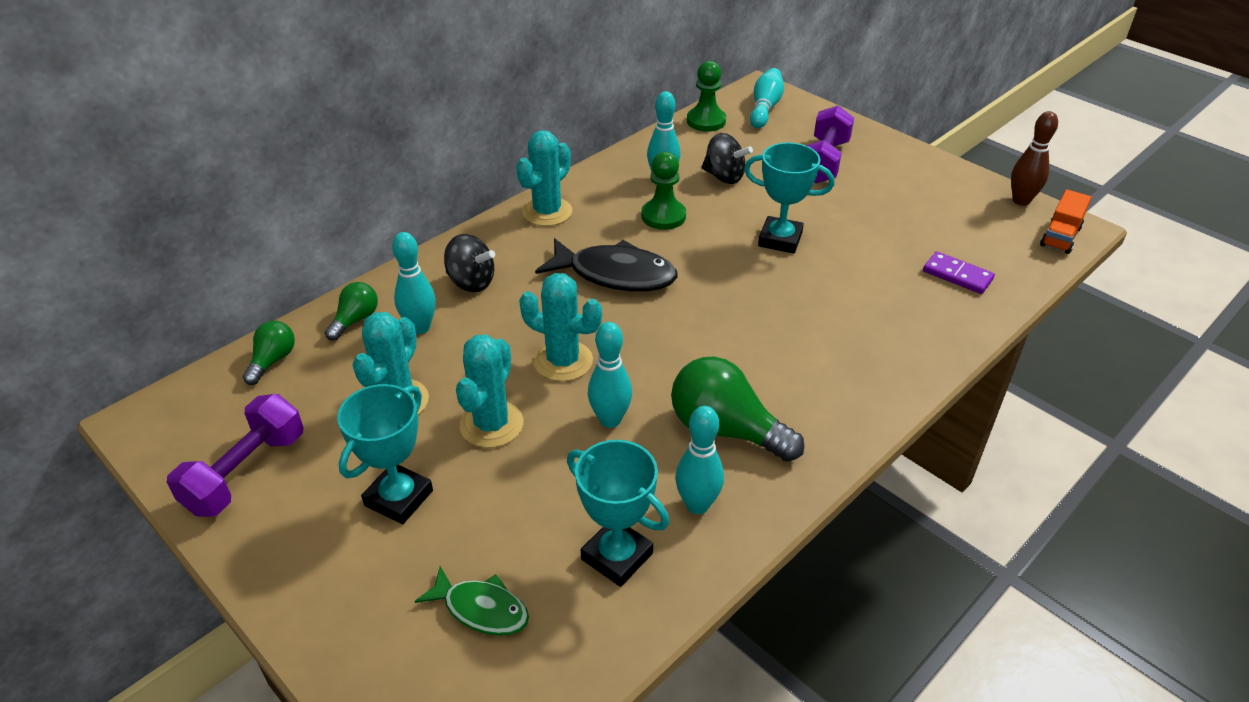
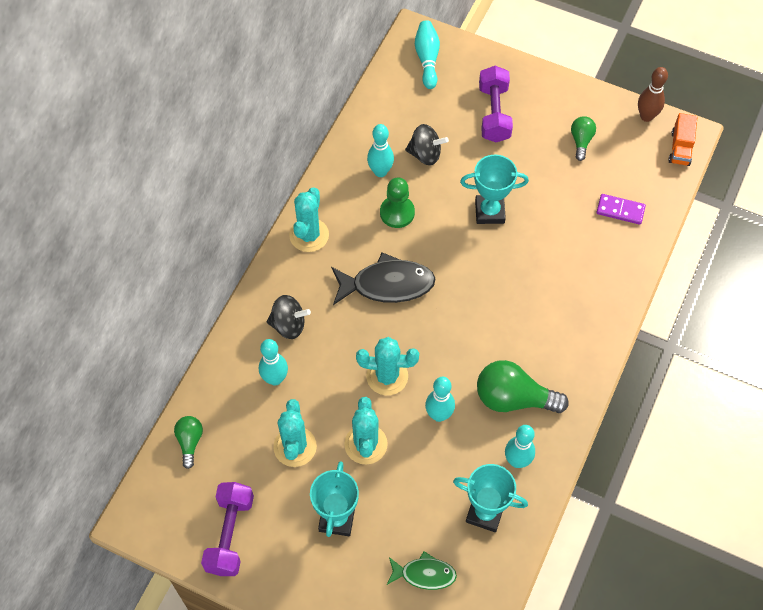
camera: 20 degrees left, 20 degrees up
green light bulb [325,282,378,341] -> green light bulb moved to [571,116,596,161]
green pawn [687,61,726,132] -> none

